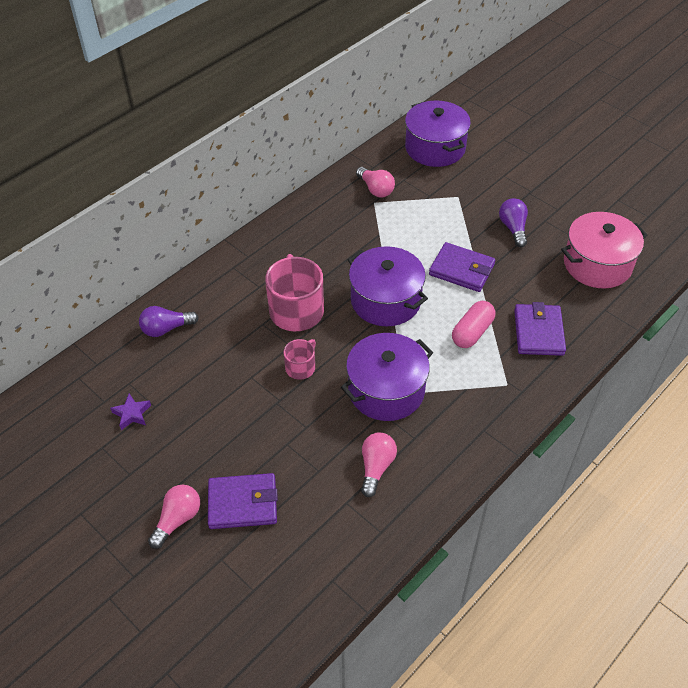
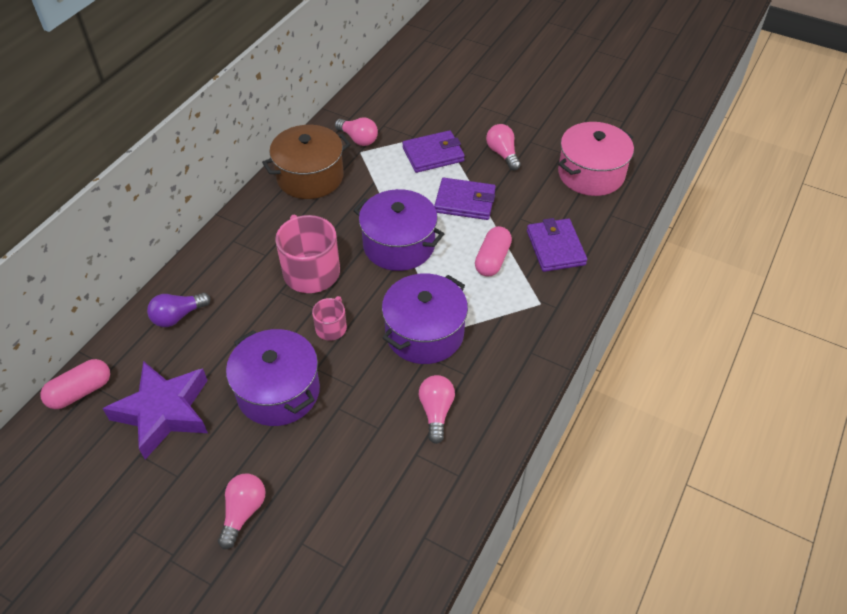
camera: 15 degrees left, 0 degrees up
purple star [110,394,151,430] -> purple star [102,361,208,460], size x2.38
purple wallet [208,473,278,529] -> purple wallet moved to [402,130,465,173]
purple pot [405,101,471,167] -> purple pot moved to [226,329,320,426]
purple light bulb [499,198,528,247] -> pink light bulb [486,124,520,170]
none -> pink capsule [40,359,110,409]
none -> brown pot [262,125,351,199]

